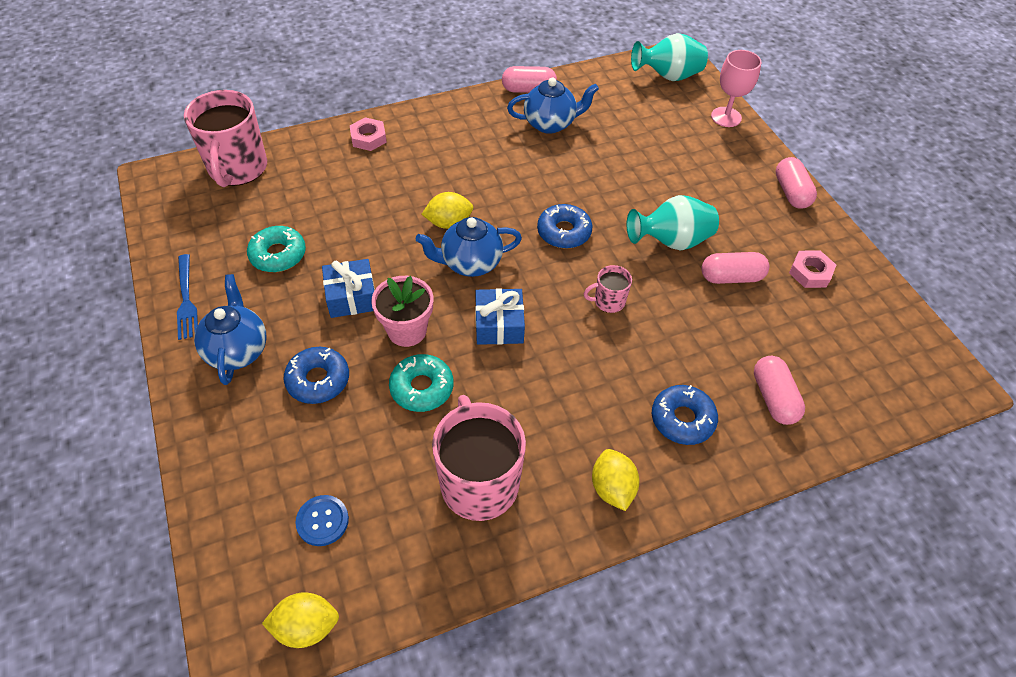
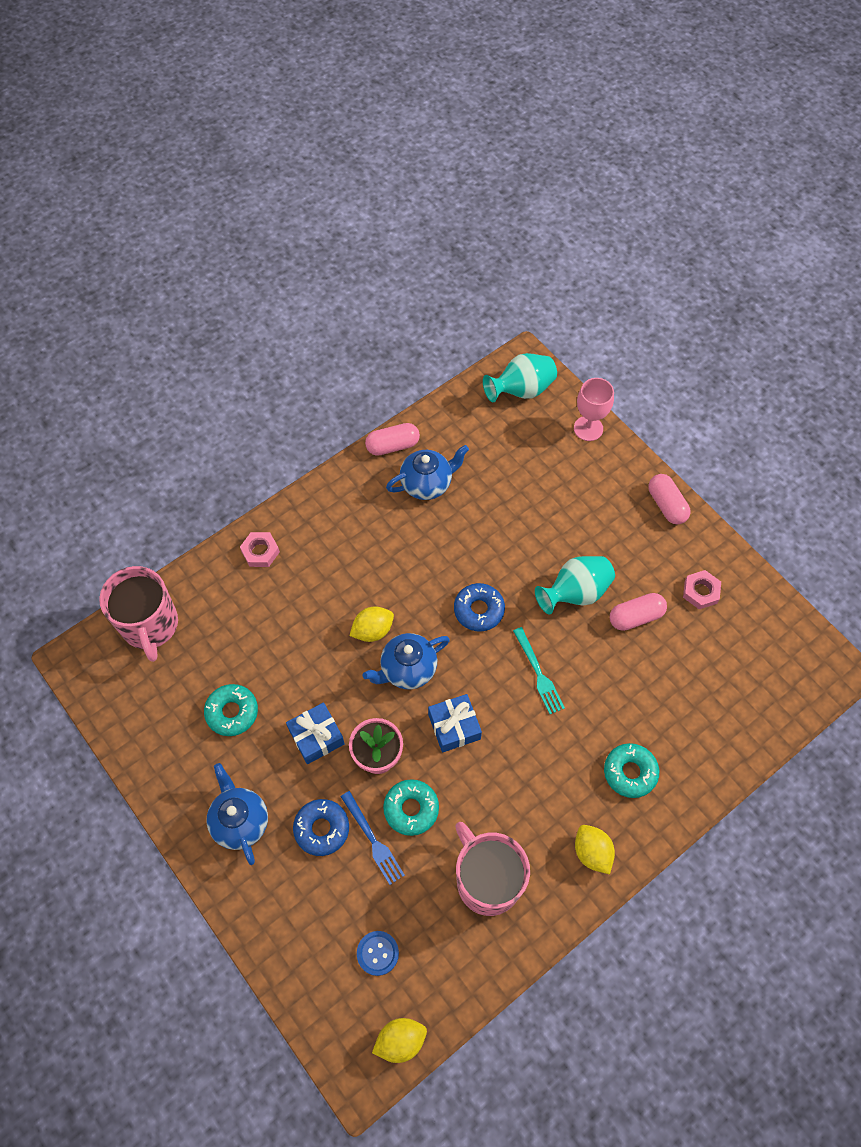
camera: 15 degrees left, 10 degrees up
blue fork [177,254,198,340] -> blue fork moved to [341,791,405,885]
pink mug [583,265,632,313] -> turquoise fork [513,627,565,714]
blue donut [652,385,718,445] -> turquoise donut [604,743,659,798]
pink capsule [754,356,805,425] -> none

